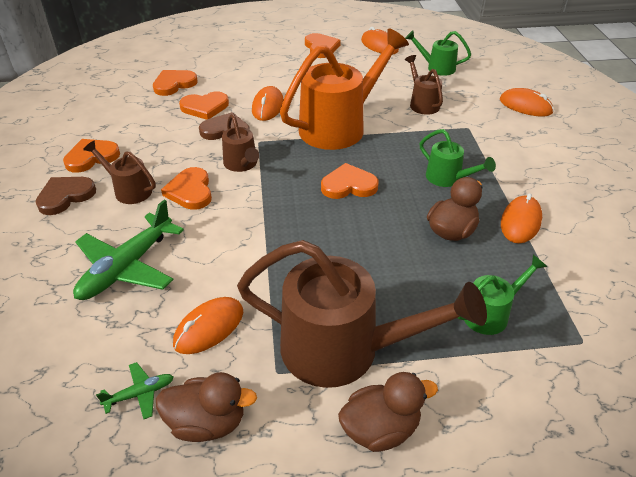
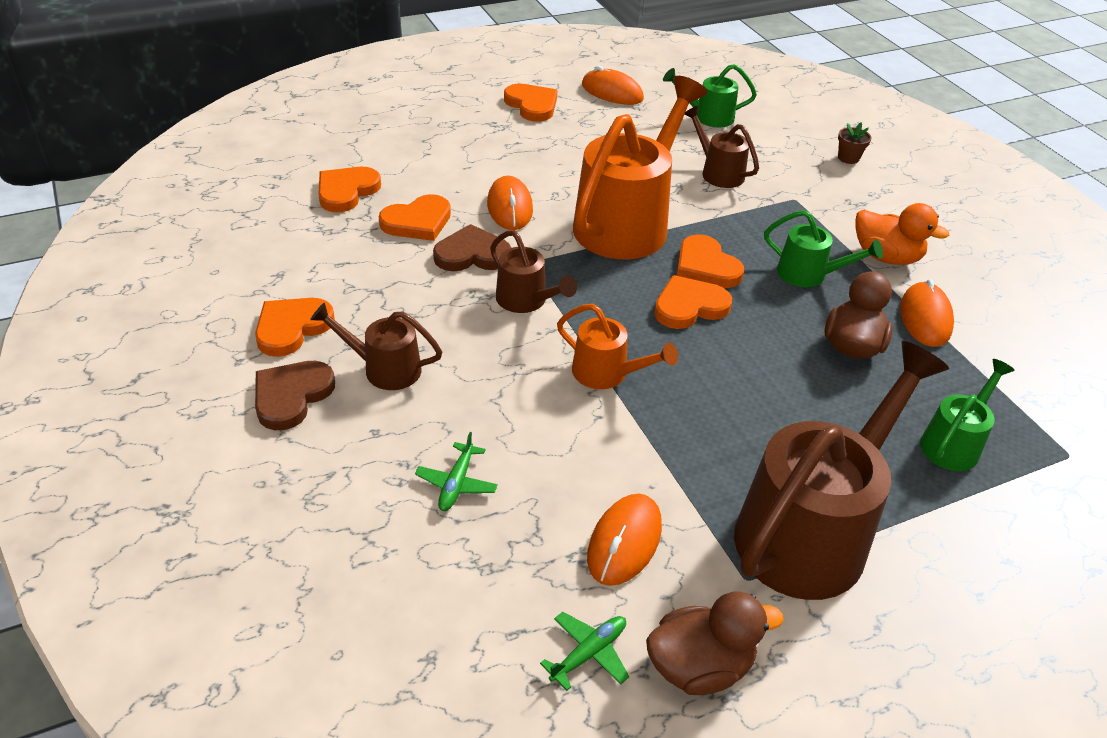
camera: 20 degrees left, 0 degrees up
green plane [73,200,184,300] -> green plane [415,432,498,511], size x0.47
orange heart [161,167,212,210] -> orange heart moved to [677,234,744,288]
brown watering can [237,240,487,388] -> brown watering can turned 45 degrees counterclockwise [734,341,949,600]
brown duck [338,372,438,452] -> none
orange mouse [500,88,554,116] -> brown flower pot [838,122,872,164]
none -> orange watering can [557,304,678,389]
none -> orange duck [855,203,949,265]

